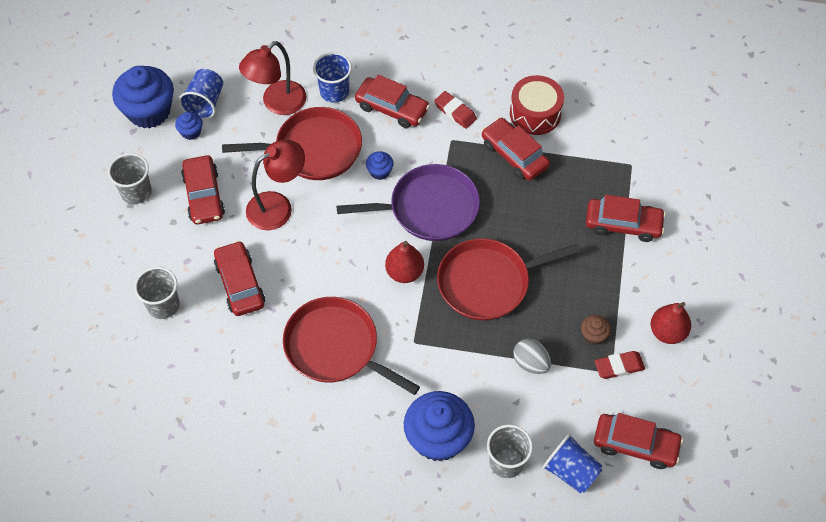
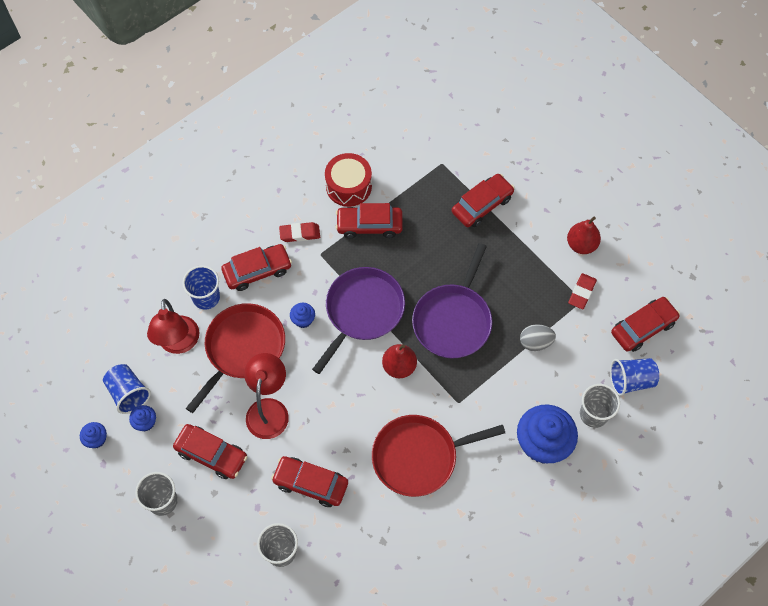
camera: 50 degrees left, 5 degrees up
blue cupcake [112,66,174,128] -> blue cupcake [80,422,107,448], size x0.45
red pan [437,238,581,320] -> purple pan [412,243,492,358]
brown cupcake [581,315,611,345] -> none

